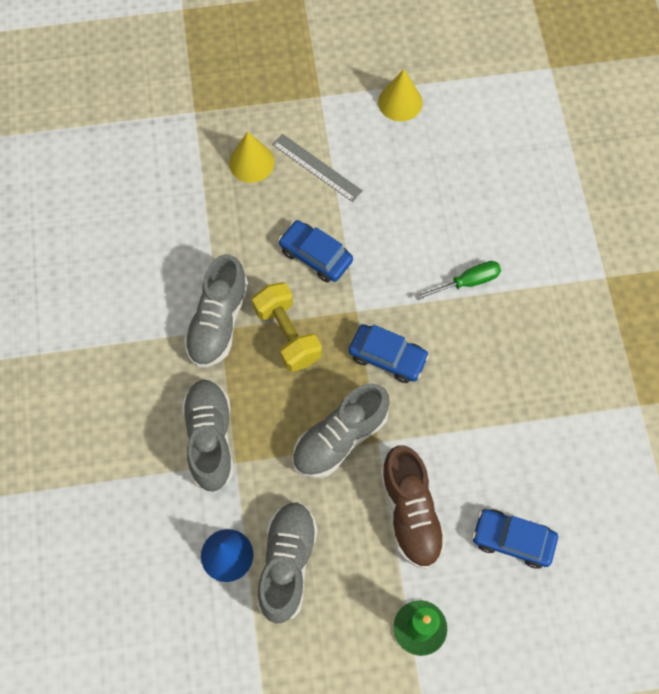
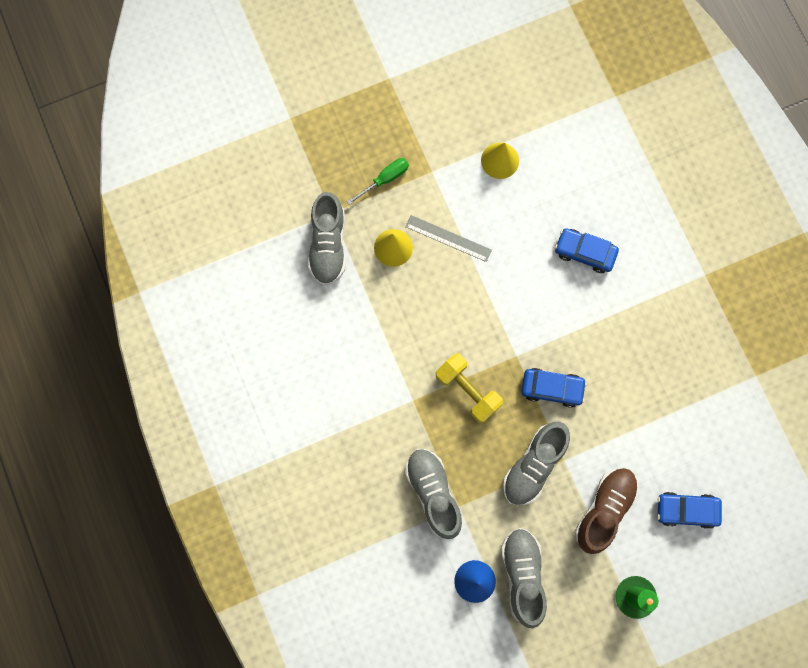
camera: 15 degrees left, 10 degrees up
grey shoe [184,254,249,367] -> grey shoe moved to [308,192,346,286]
blue car [278,220,353,282] -> blue car moved to [555,228,619,273]
brown shoe [380,445,446,569] -> brown shoe turned 120 degrees counterclockwise [575,468,638,554]
green screwdriver [415,261,501,300] -> green screwdriver moved to [346,158,409,205]

